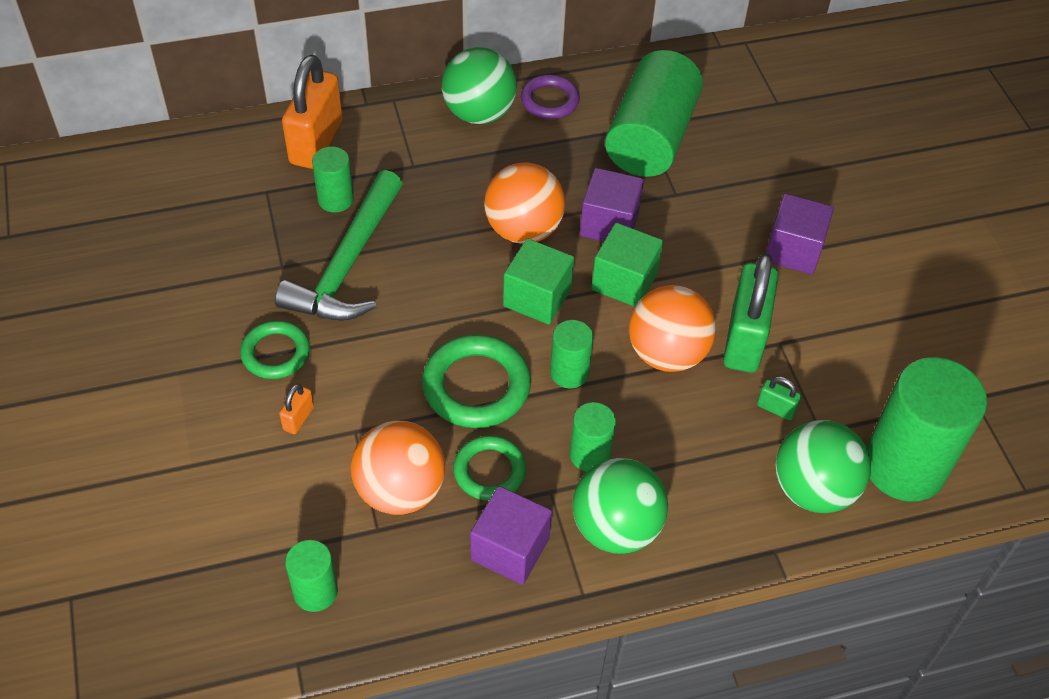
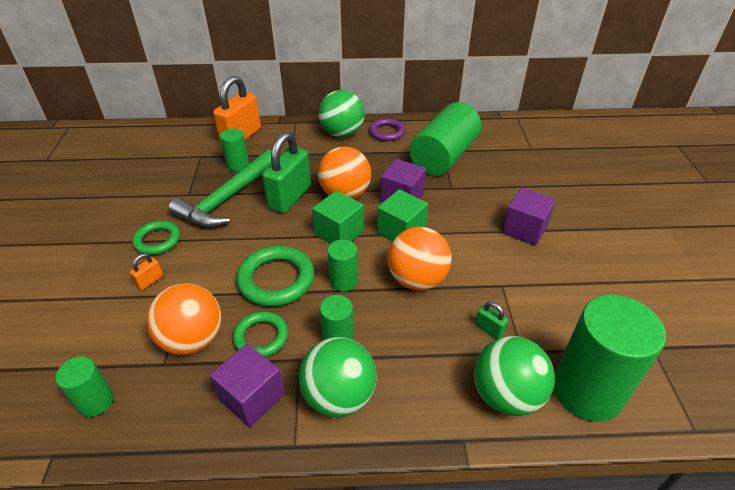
camera: 15 degrees right, 10 degrees down
green padlock [723,253,778,373] -> green padlock moved to [262,132,311,213]

